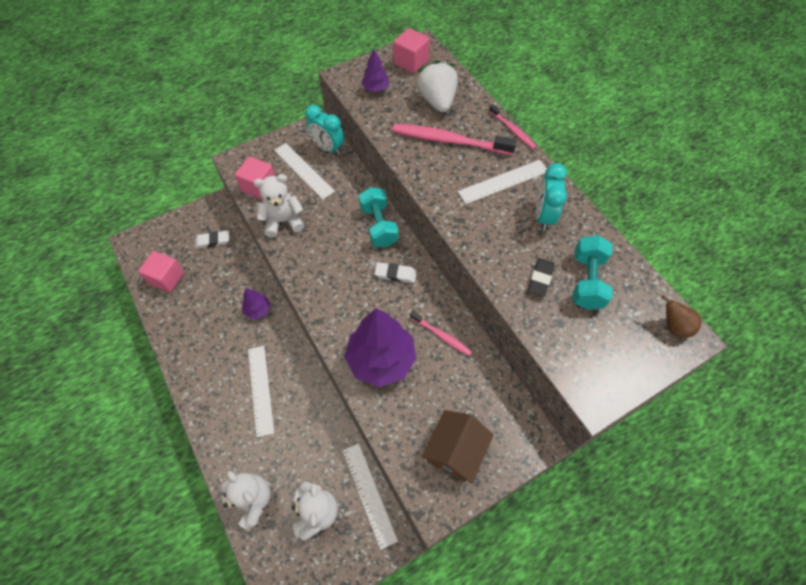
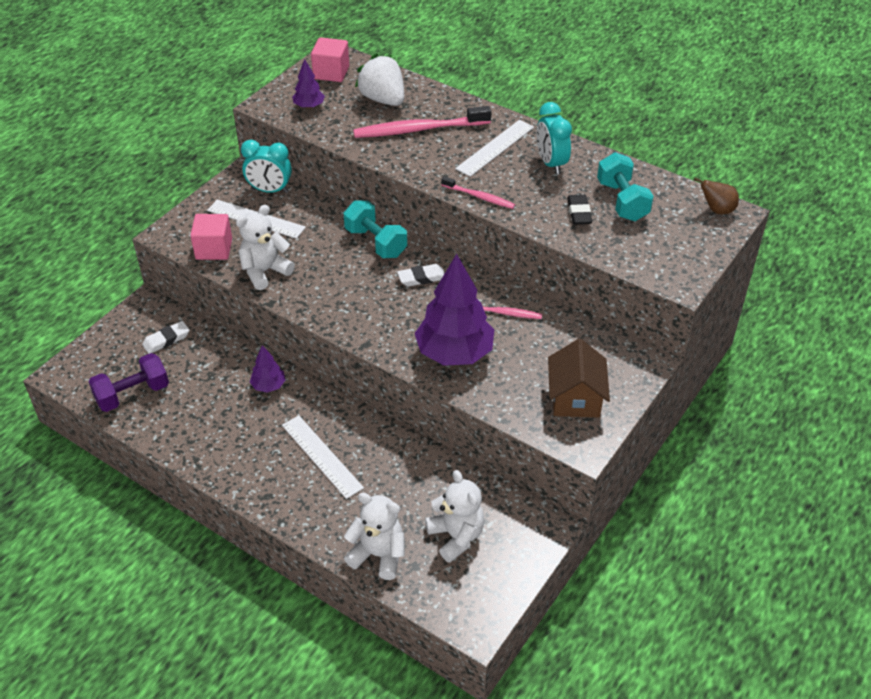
camera: 25 degrees left, 15 degrees down
pink cube [138,251,184,292] -> purple dumbbell [89,353,169,412]
white ruler [342,443,398,550] -> none
pink toothbrush [489,104,537,149] -> pink toothbrush moved to [441,176,515,209]

